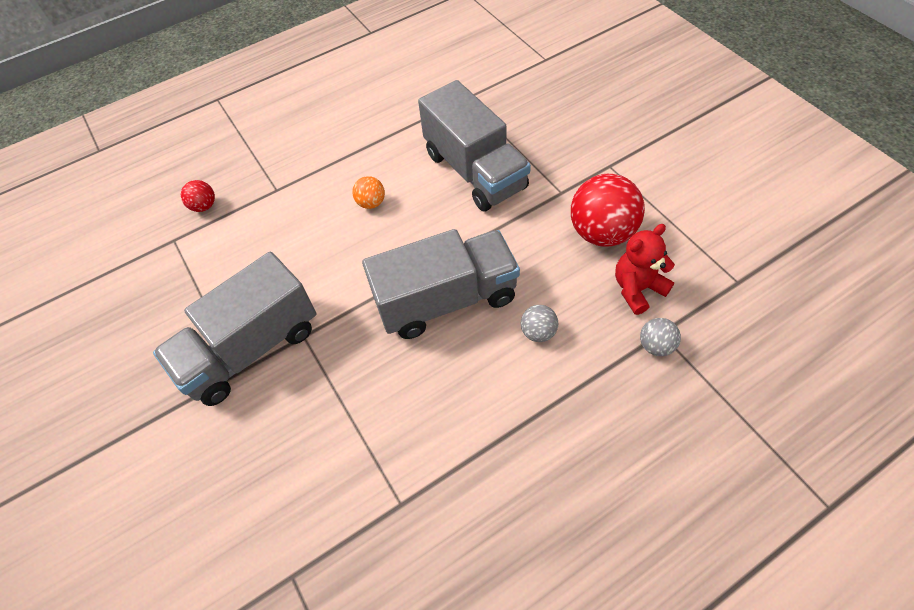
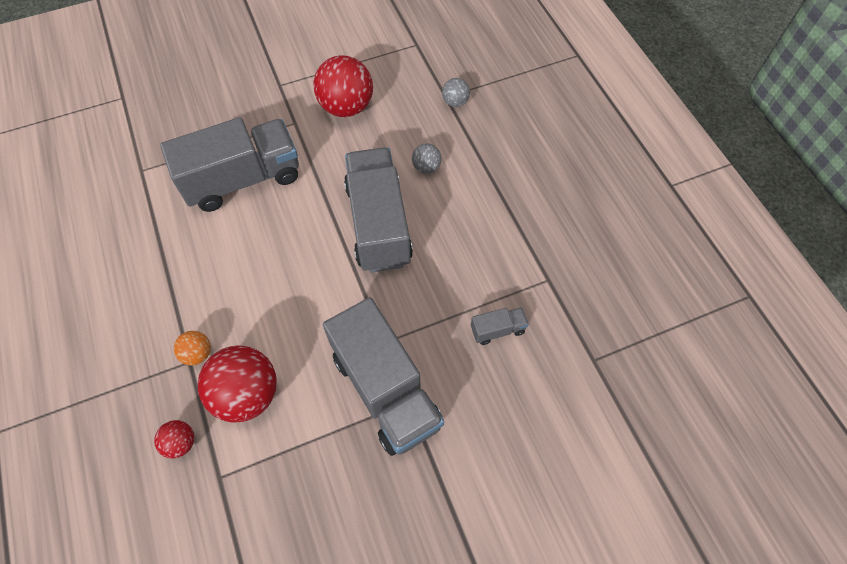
camera: 85 degrees left, 5 degrees up
orange ball [352,176,385,209] -> orange ball moved to [174,331,211,366]
red teddy bear [615,224,675,315] -> none
none -> red ball [198,345,277,423]
none -> grey truck [471,307,529,345]

